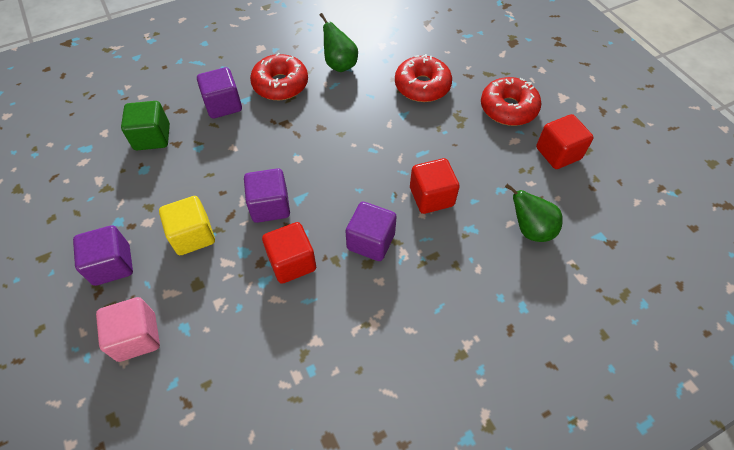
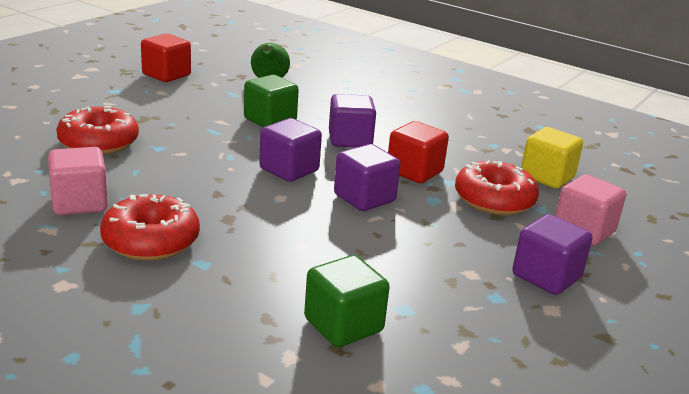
camera: 120 degrees left, 30 degrees down
yellow cube [159,196,215,255] -> yellow cube moved to [521,127,583,189]
purple cube [197,67,242,119] -> purple cube moved to [259,118,322,182]
green pear [320,13,358,72] -> pink cube [48,147,108,215]
red cube [410,158,460,214] -> green cube [244,75,299,127]
red donut [481,77,541,126] -> red donut moved to [455,160,539,215]

